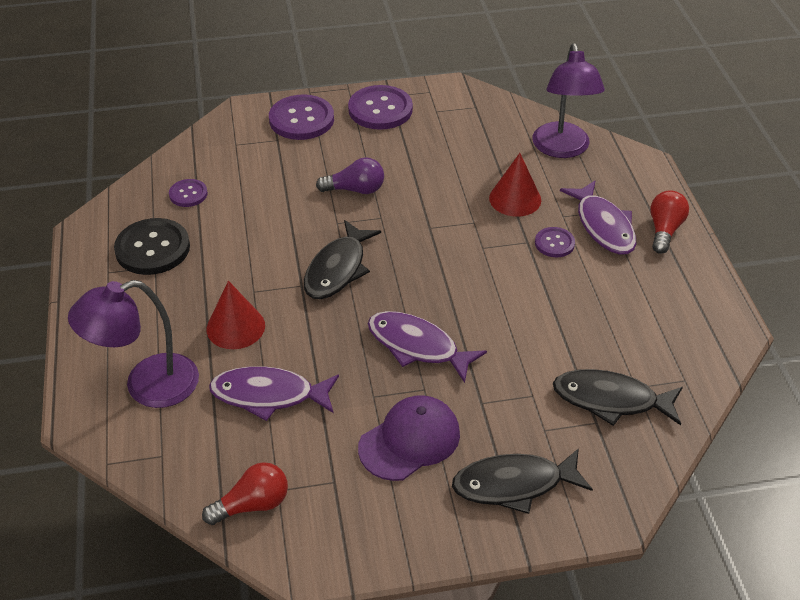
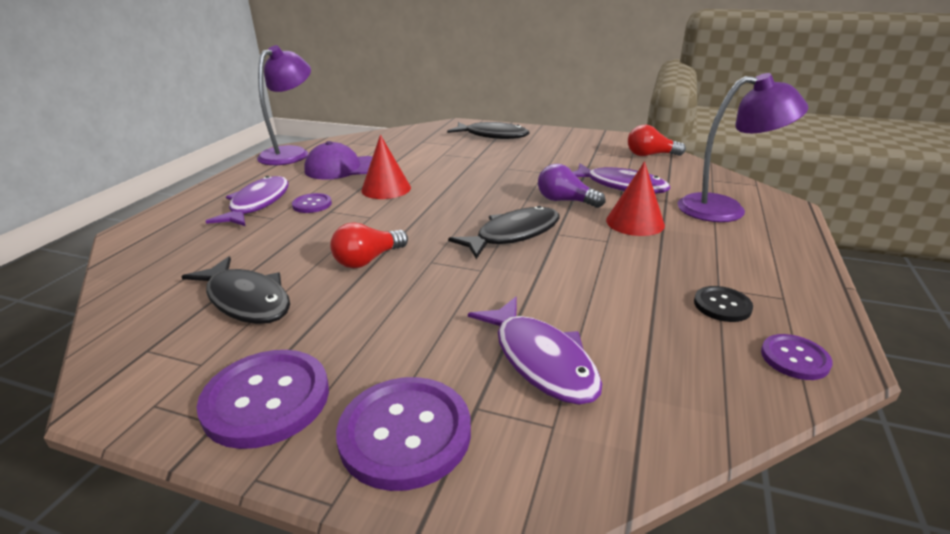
camera: 150 degrees left, 15 degrees down
black button [114,218,190,275] -> black button [694,286,753,322], size x0.54
purple button [169,179,208,207] -> purple button moved to [761,334,833,380]
purple light bulb [316,157,384,194] -> purple light bulb moved to [538,164,606,208]
purple cap [358,395,460,481] -> purple cap moved to [304,141,372,180]
purple fish [368,311,487,383] -> purple fish moved to [468,297,602,405]
red cone [489,153,541,217] -> red cone moved to [361,135,411,199]
purple lamp [533,43,605,158] -> purple lamp moved to [257,45,311,165]
black fish [553,369,683,426] -> black fish moved to [181,256,290,324]
red light bulb [650,191,689,254] -> red light bulb moved to [330,222,408,268]

